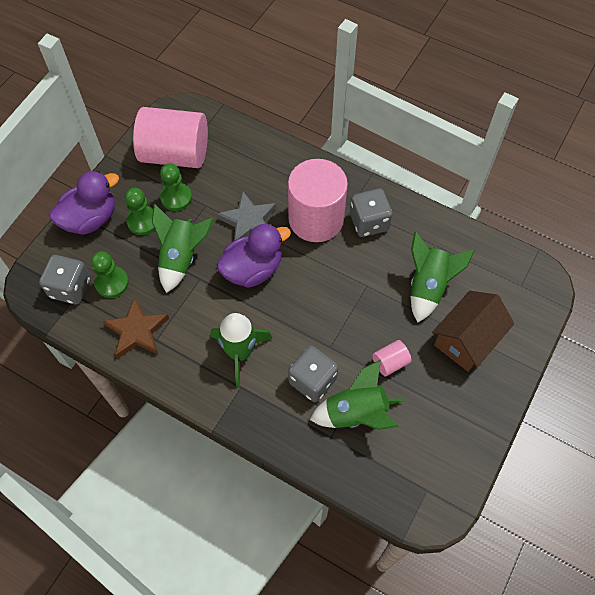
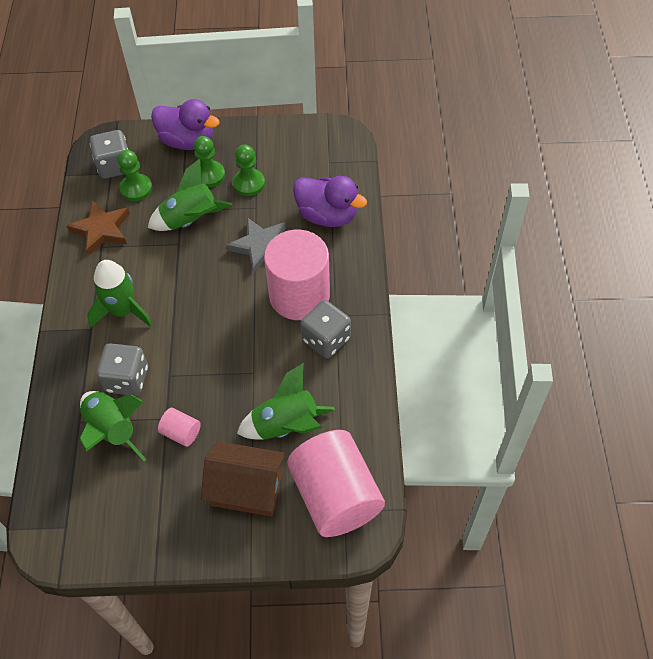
camera: 60 degrees right, 5 degrees down
pink cylinder [133,107,208,168] -> pink cylinder moved to [287,430,385,537]
purple duck [217,223,291,288] -> purple duck moved to [293,176,367,227]

